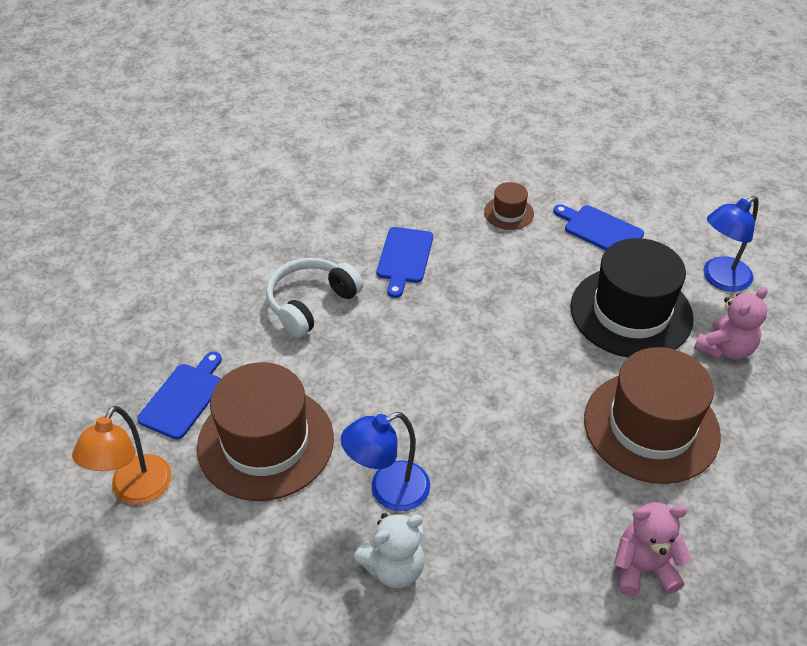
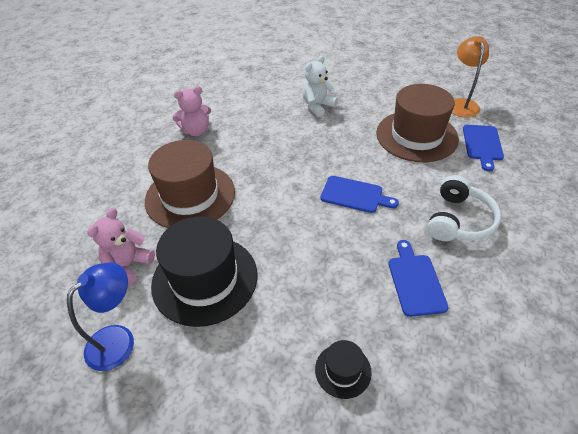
camera: 165 degrees right, 0 degrees up
blue lamp [341,412,430,511] -> none
brown hat [484,182,534,230] -> black hat [315,340,372,399]
blue cutting board [553,204,644,250] -> blue cutting board moved to [320,176,399,213]

